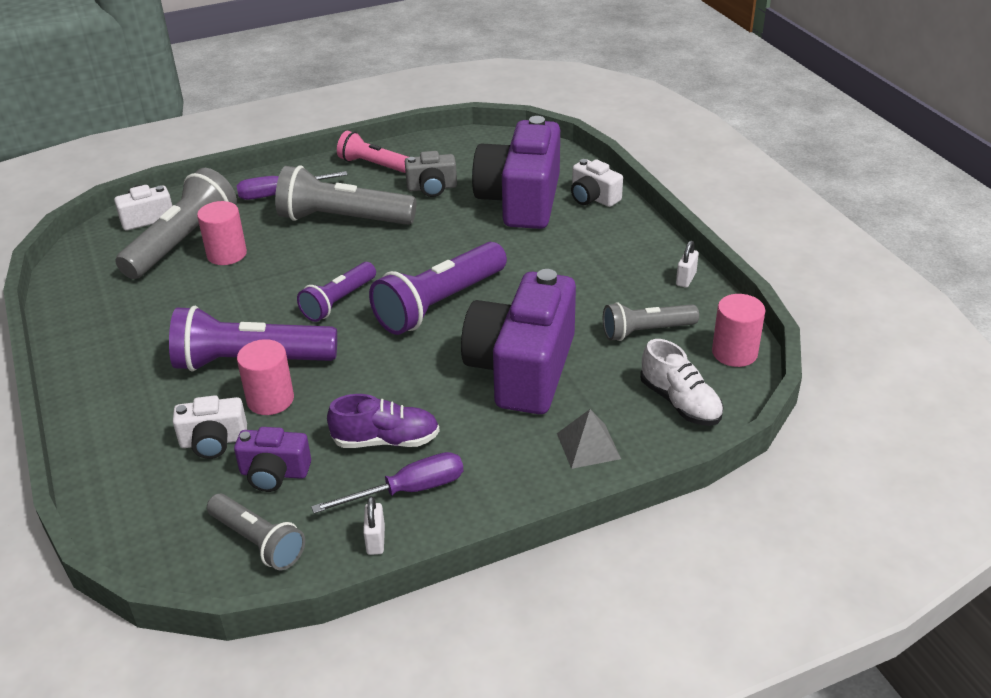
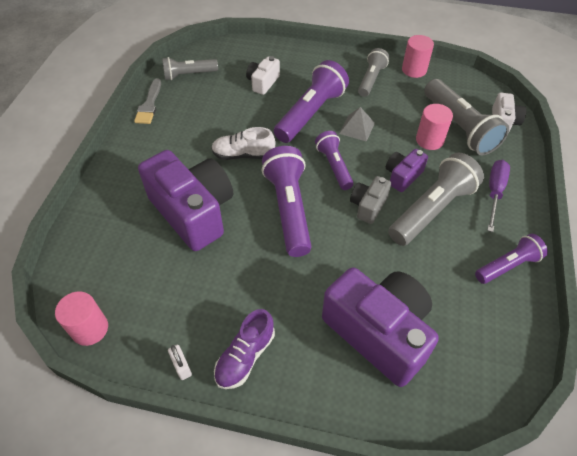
camera: 125 degrees right, 15 degrees up
purple camera [234,427,311,492] -> purple camera moved to [386,149,428,192]
pink cylinder [237,339,294,415] -> pink cylinder moved to [402,35,434,78]
purple screwdriver [311,452,463,514] -> none
purple shoe [327,394,439,448] -> purple shoe moved to [214,309,275,389]
pink flashlight [337,131,408,173] -> purple flashlight [475,234,548,284]
white padlock [363,496,385,555] -> grey brush [134,78,161,124]
grey camera [405,151,457,197] -> grey camera moved to [350,176,391,224]
grey pyramid [557,409,621,469] -> grey pyramid moved to [339,107,375,142]
white camera [571,159,623,207] -> none
grey flashlight [603,302,699,341] -> grey flashlight moved to [358,48,389,97]
white shoe [640,339,724,426] -> white shoe moved to [211,127,276,160]

